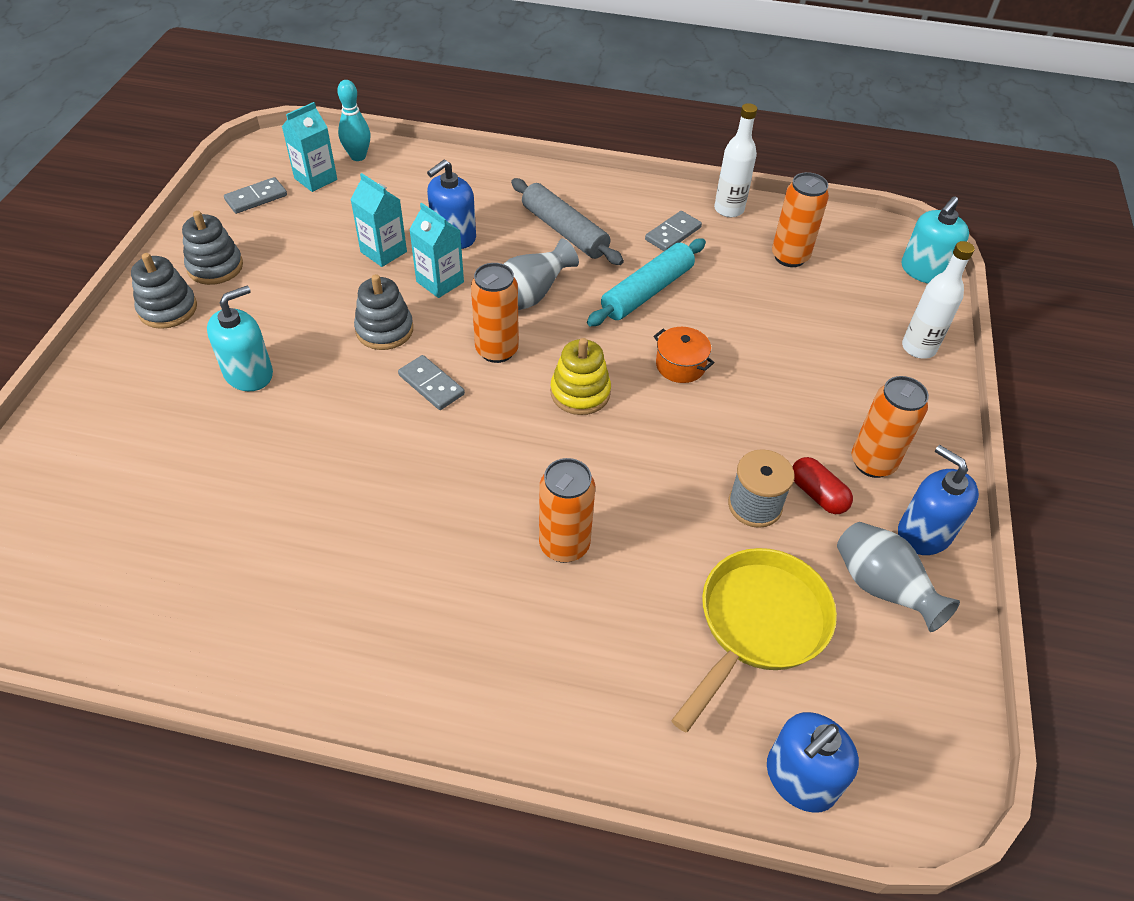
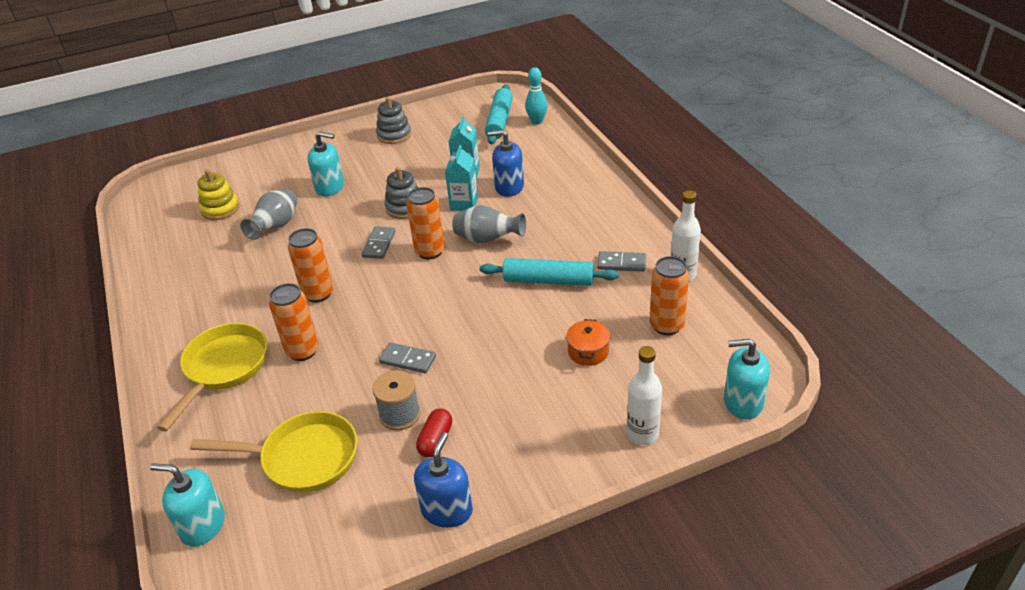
camera: 60 degrees right, 10 degrees down
grey stacking toy [131,253,197,329] -> none
grey domino [224,177,287,214] -> grey domino moved to [379,342,436,373]
turquoise carton [282,102,337,192] -> turquoise rolling pin [485,84,513,144]
grey rolling pin [511,178,624,265] -> none
yellow stacking toy [550,338,611,415] -> yellow stacking toy moved to [197,169,239,220]
orange pot [654,327,715,383] -> orange pot moved to [566,319,610,366]
blue soap dispenser [767,712,859,813] -> turquoise soap dispenser [150,463,225,547]
grey vase [837,522,960,632] -> grey vase moved to [240,189,297,240]
orange can [852,376,929,478] -> orange can moved to [288,228,333,303]
none -> yellow pan [157,323,267,432]

